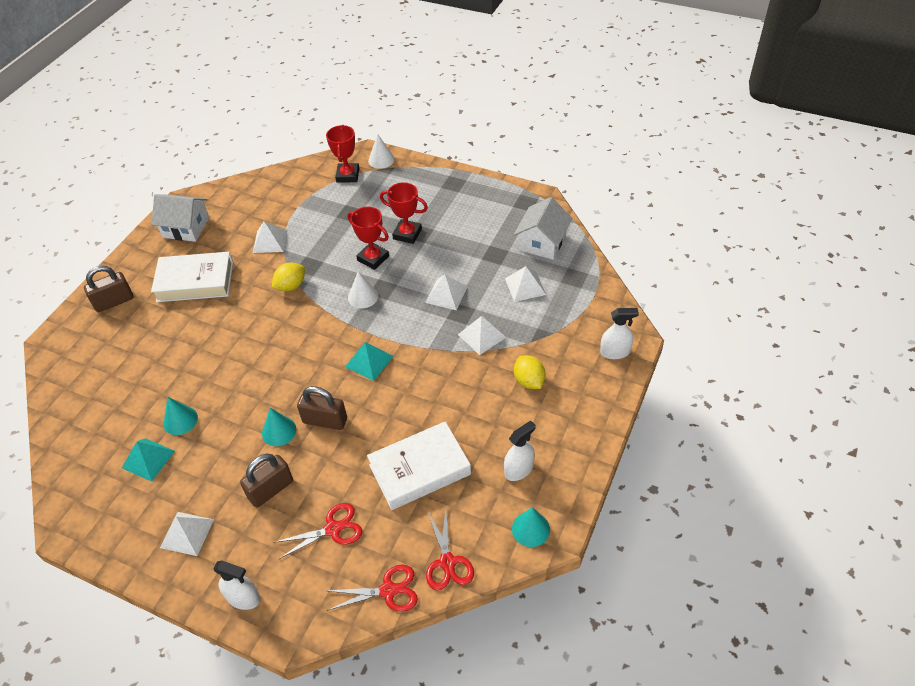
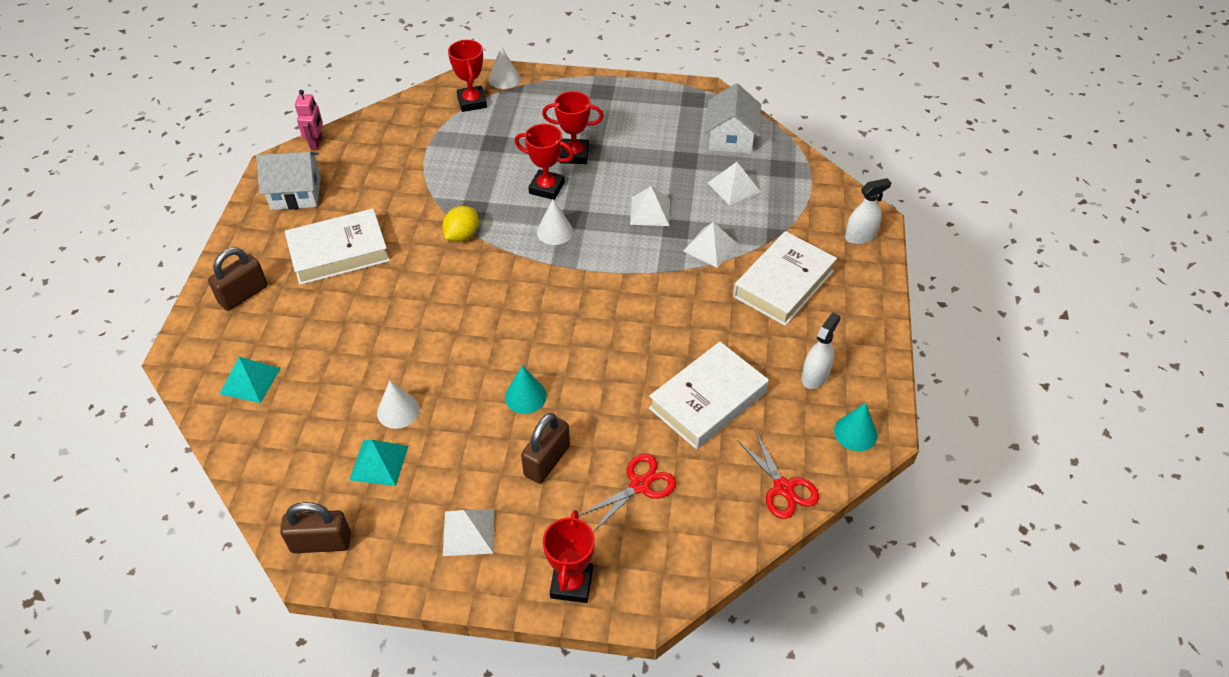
camera: 20 degrees left, 0 degrees up
turquoise cone [164,397,198,435] -> white cone [377,380,420,429]
white spray bottle [213,560,261,610] -> red trophy [543,510,595,603]
white pyramid [253,221,287,253] -> none
brown padlock [297,386,347,430] -> brown padlock moved to [280,502,351,553]
red scissors [327,564,418,612] -> none
turquoise pyramid [345,342,393,381] -> turquoise pyramid moved to [220,357,281,403]
yellow lemon [514,355,546,389] -> white book [733,231,837,326]
none -> pink robot [295,90,323,150]

